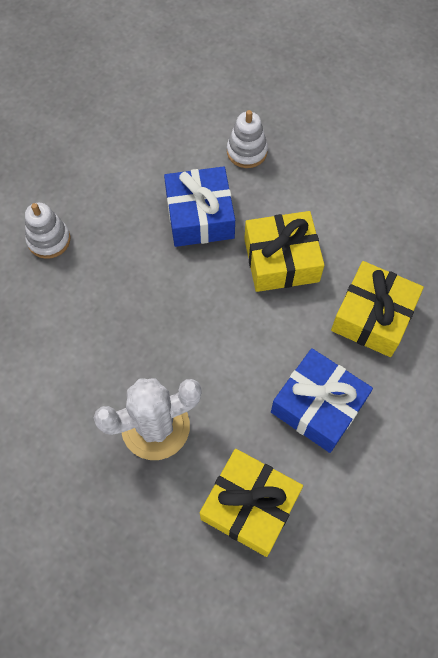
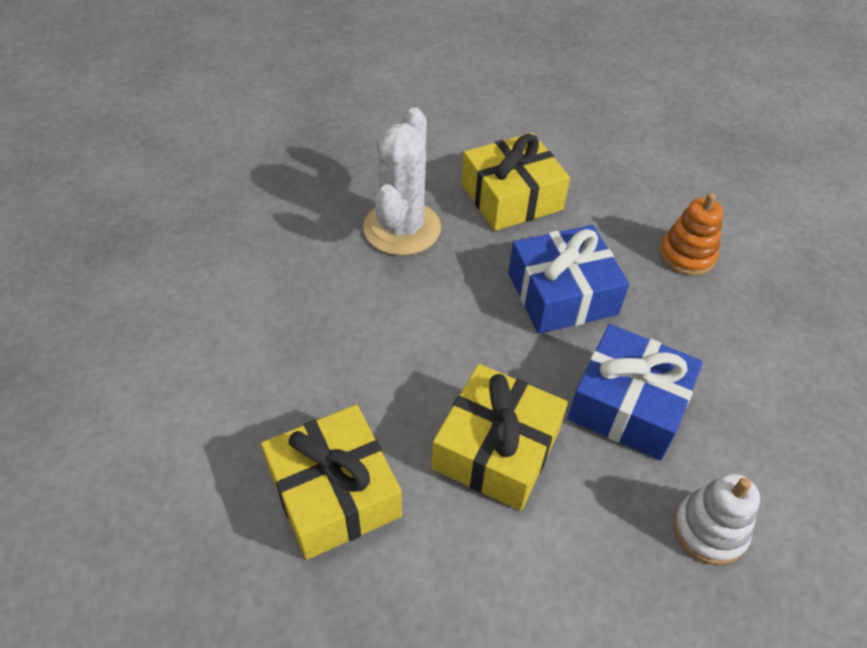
camera: 125 degrees right, 15 degrees down
white stacking toy [25,203,70,259] -> orange stacking toy [660,193,723,276]
yellow gift [200,449,303,557] -> yellow gift moved to [462,133,570,231]
blue gift [271,348,373,453] -> blue gift moved to [508,225,629,334]

